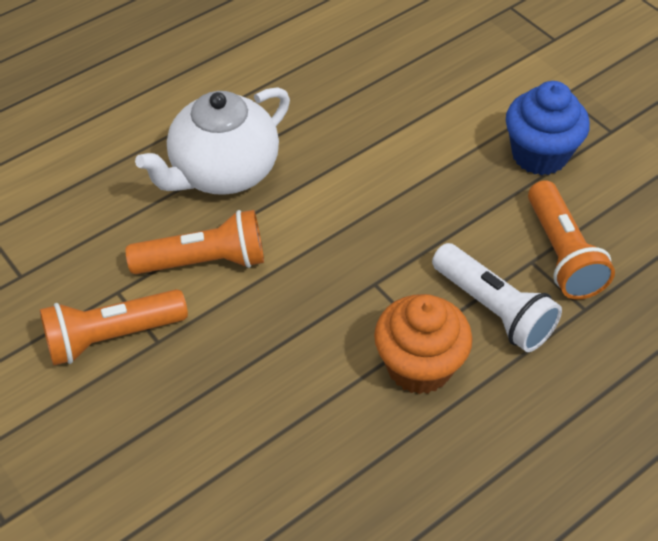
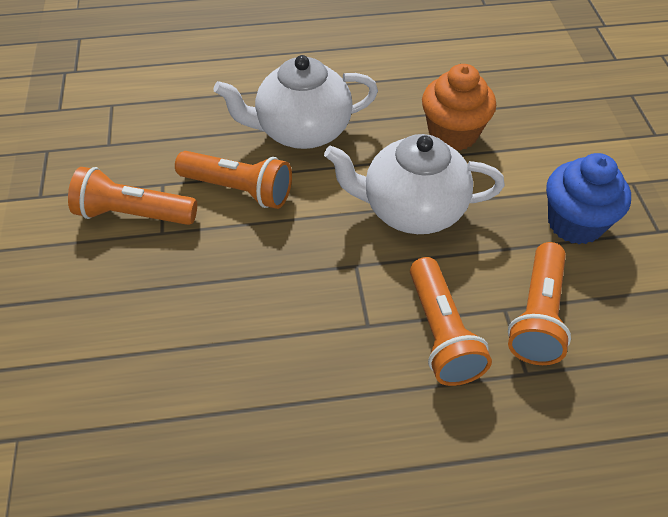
camera: 30 degrees right, 0 degrees up
orange cupcake [374,294,472,394] -> orange cupcake moved to [422,64,496,151]
white flashlight [432,243,562,352] -> orange flashlight [410,257,492,386]
none -> white teapot [324,134,505,234]

